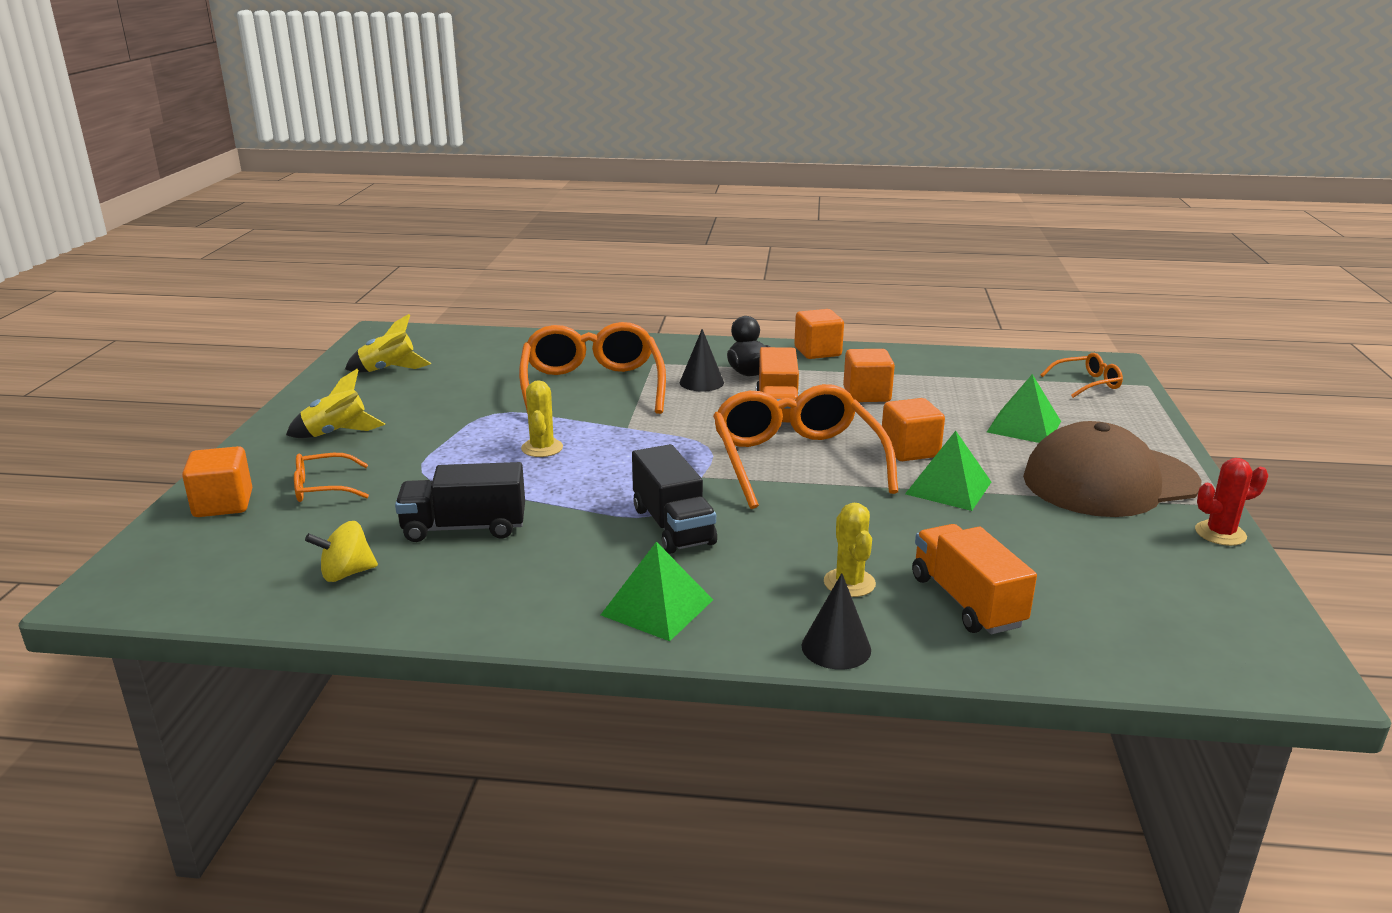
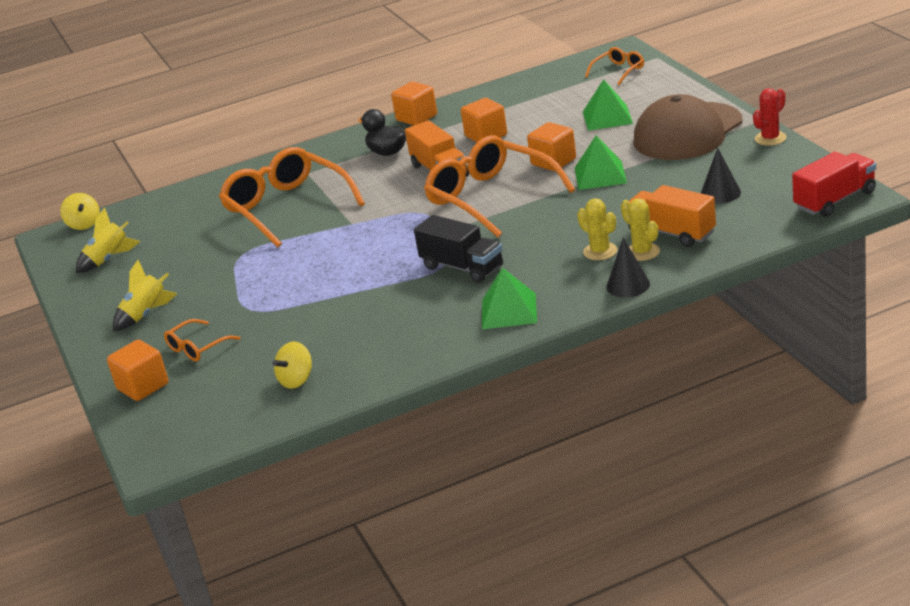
camera: 25 degrees left, 5 degrees up
black truck [395,462,525,542] -> none
yellow cactus [521,380,563,457] -> yellow cactus moved to [621,198,660,261]
black cone [680,329,724,392] -> black cone moved to [701,148,741,203]
none -> yellow spinning top [60,193,100,230]
none -> red truck [792,152,876,217]

